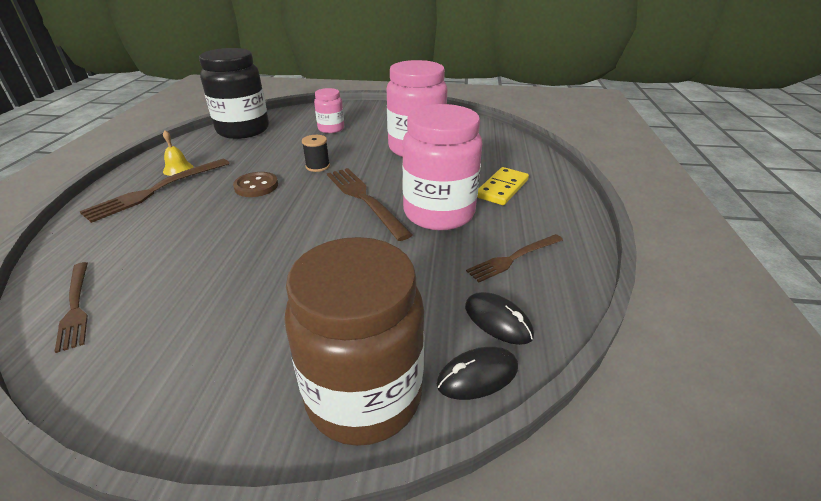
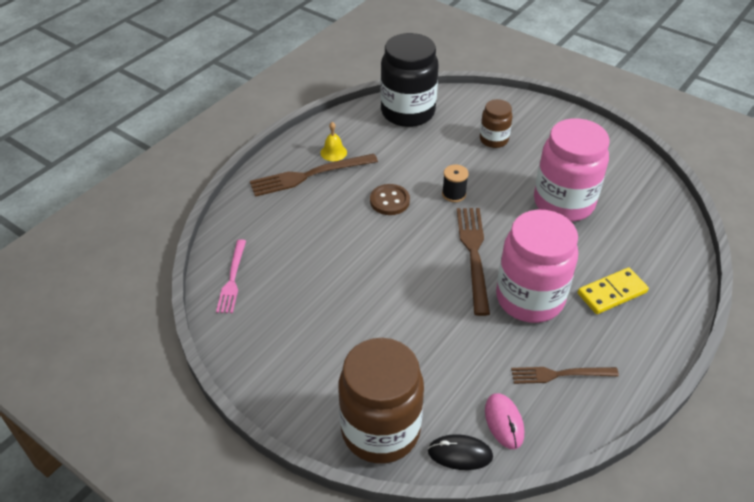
camera: 30 degrees right, 10 degrees up
brown fork [54,262,88,353] -> pink fork [216,239,246,313]
pink jar [314,88,344,133] -> brown jar [480,99,512,148]
black mouse [465,292,534,345] -> pink mouse [485,393,524,449]

